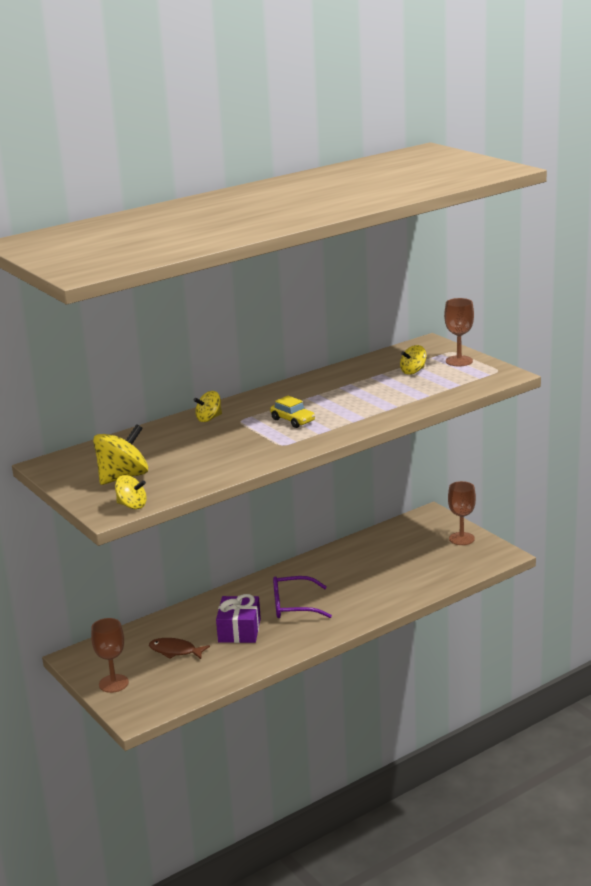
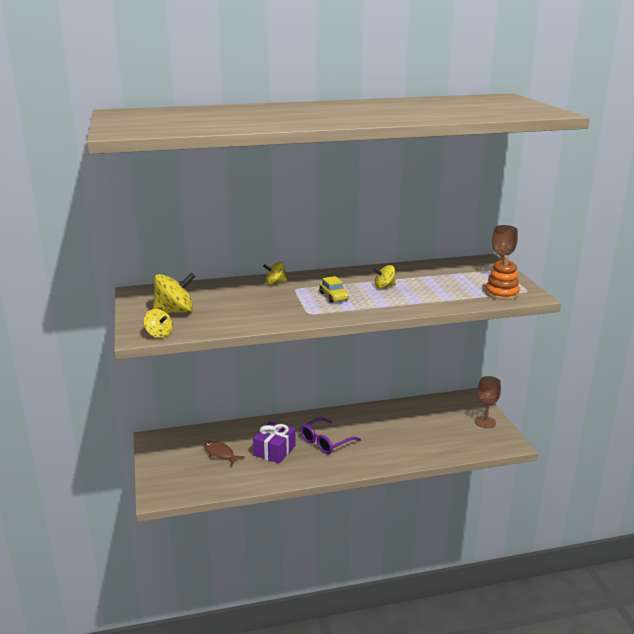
camera: 20 degrees right, 0 degrees up
brown goblet [91,618,129,693] -> none
purple glasses [273,576,332,618] -> purple glasses turned 60 degrees counterclockwise [300,418,361,454]
yellow spinning top [400,345,426,375] -> yellow spinning top moved to [373,265,396,289]
none -> orange stacking toy [485,255,520,300]

